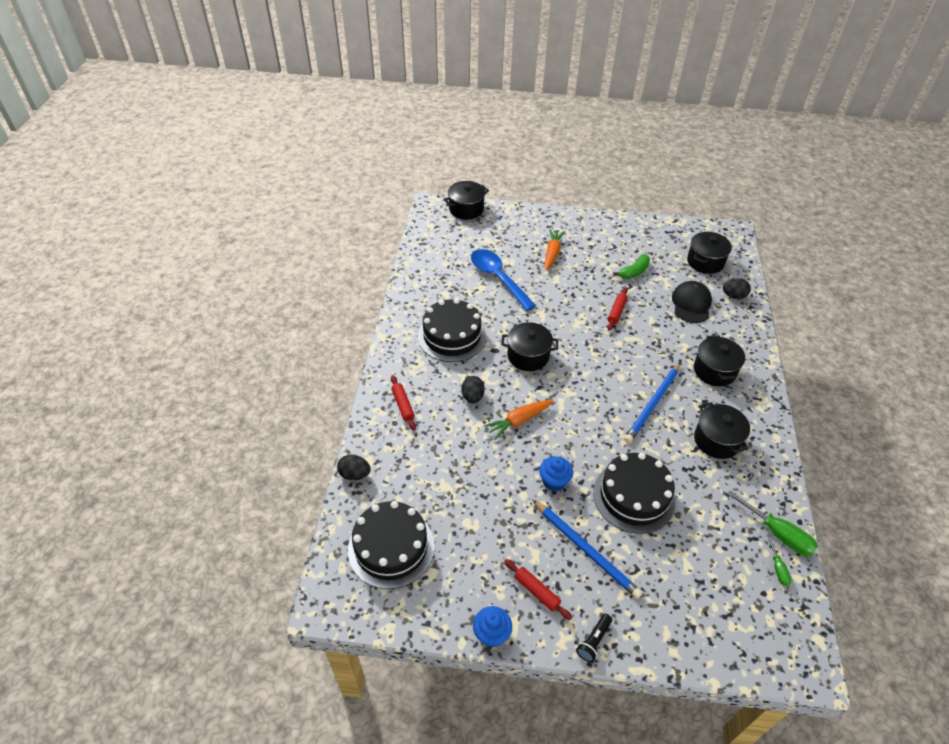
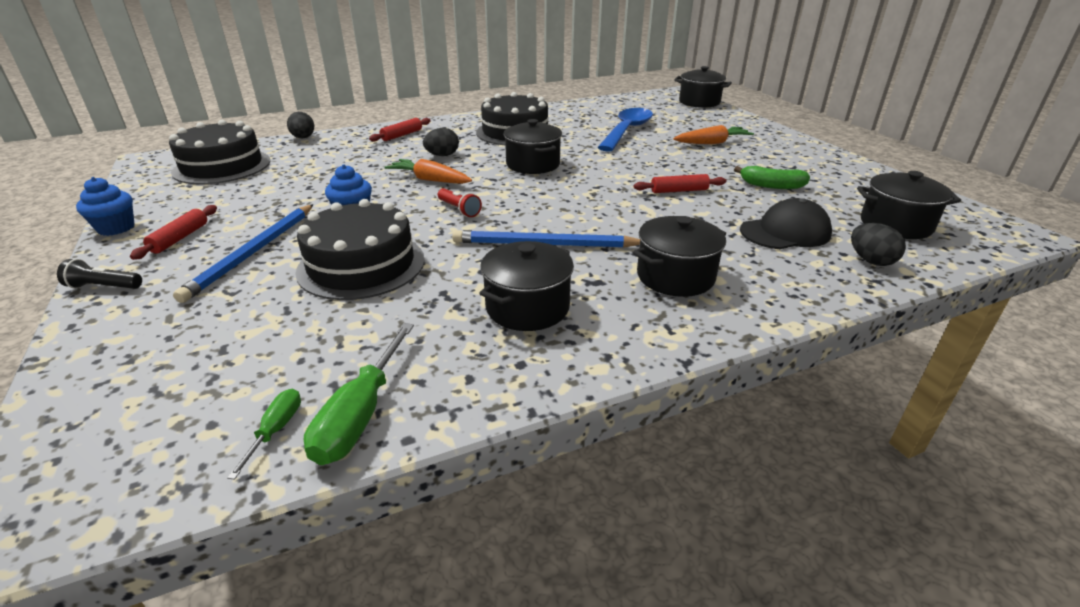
camera: 60 degrees right, 15 degrees down
green screwdriver [767,535,791,586] -> green screwdriver turned 135 degrees clockwise [227,389,301,480]
none -> red flashlight [438,188,482,217]

